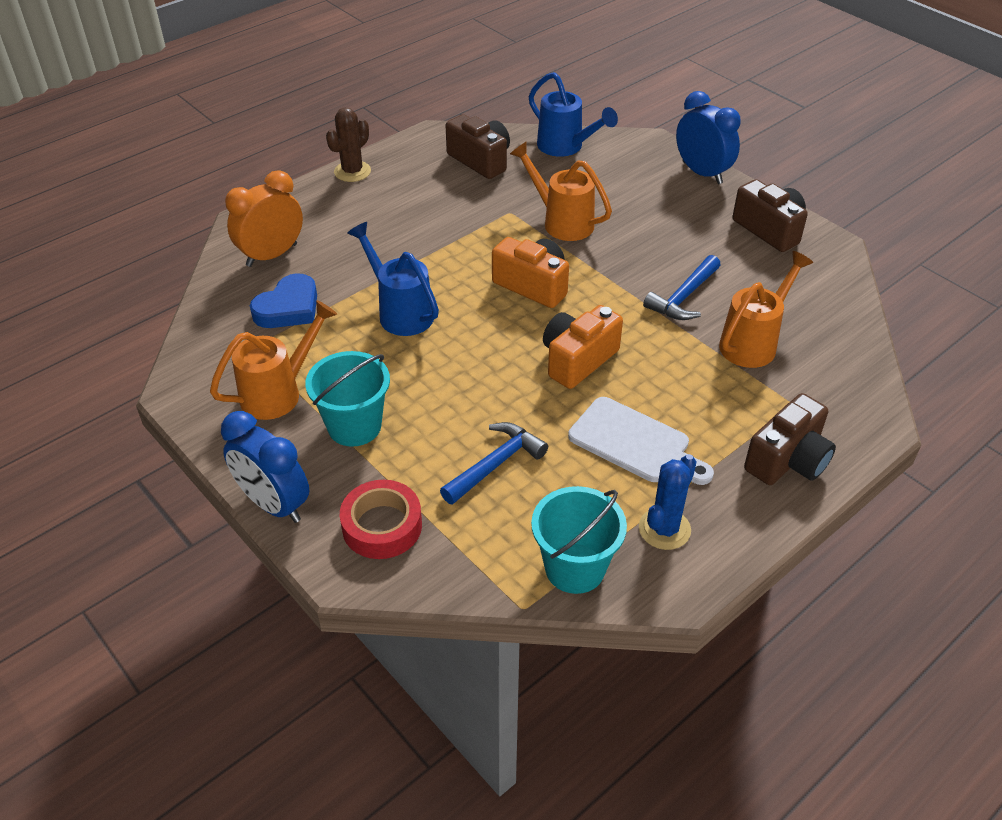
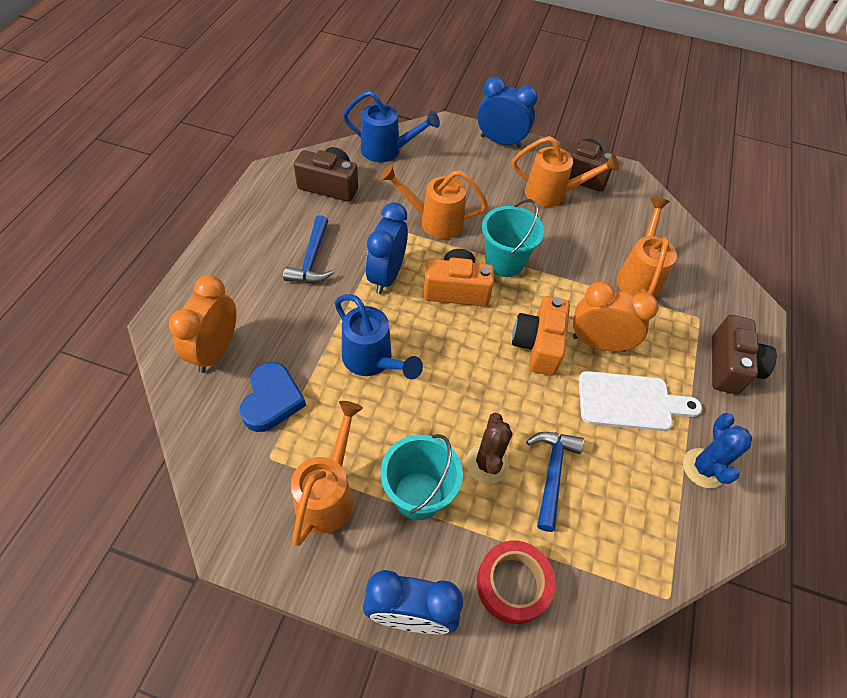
camera: 35 degrees left, 10 degrees up
brown cactus [326,108,371,182] -> brown cactus moved to [466,413,512,484]
blue watering can [347,222,439,336] -> blue watering can turned 150 degrees counterclockwise [335,294,423,379]
turquoise bucket [531,486,627,594] -> turquoise bucket moved to [482,199,544,277]
blue hammer [643,255,721,320] -> blue hammer moved to [283,215,333,283]
none -> blue clock [366,202,408,294]
none -> orange watering can [512,136,619,207]
none -> orange clock [573,282,658,352]

